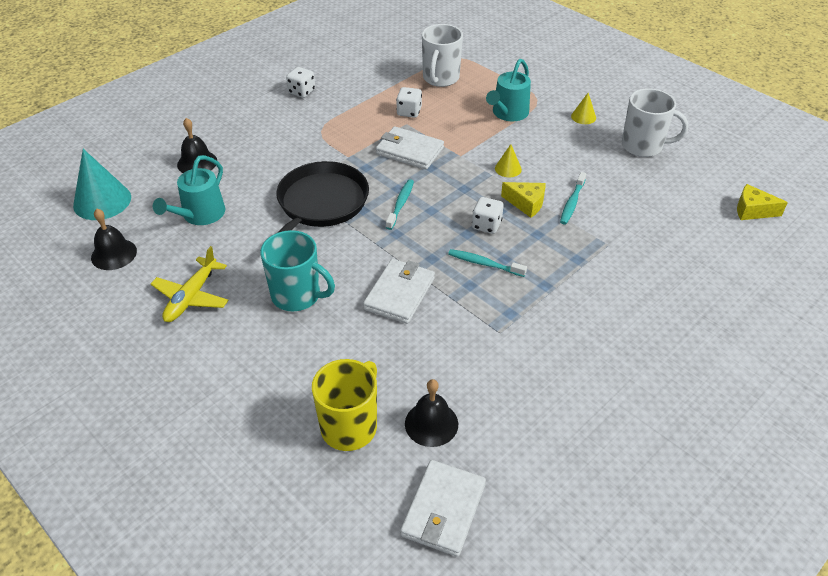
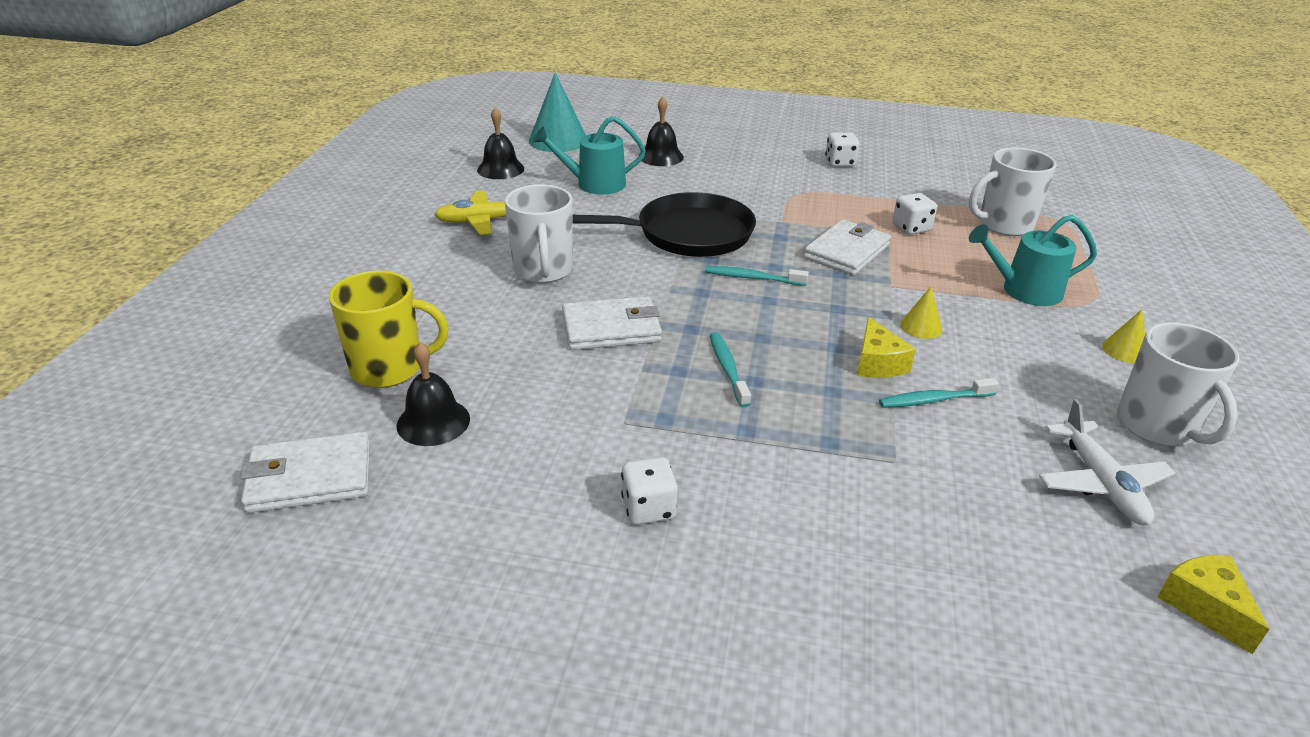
camera: 55 degrees right, 10 degrees down
turquoise mug [260,230,335,311] -> white mug [505,184,573,283]
white wallet [376,126,444,170] -> white wallet turned 45 degrees clockwise [804,219,891,276]
turquoise toothbrush [386,179,414,230] -> turquoise toothbrush turned 150 degrees counterclockwise [705,266,809,286]
white dice [472,197,503,234] -> white dice moved to [621,457,678,525]
none -> white plane [1039,399,1175,525]

